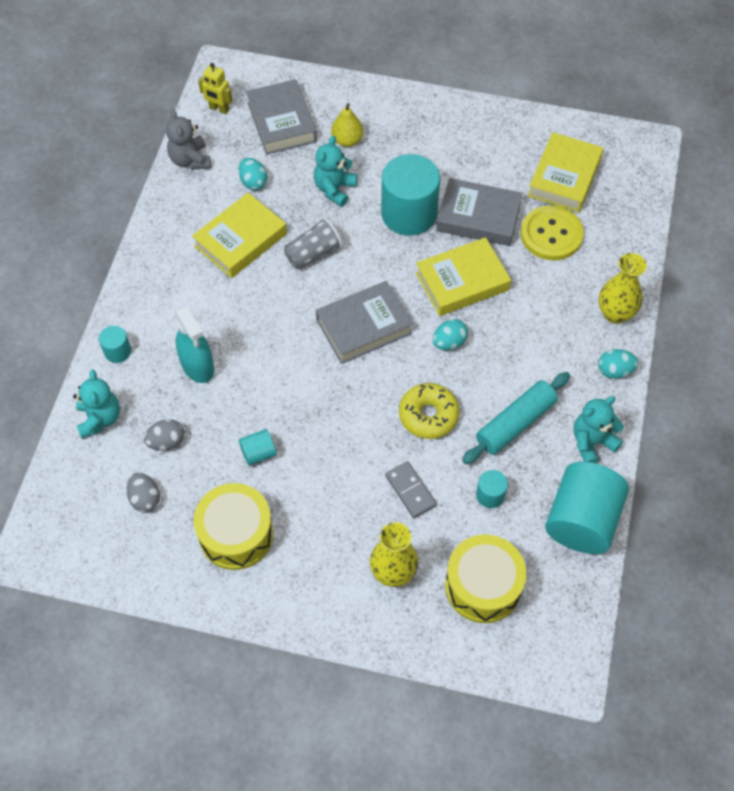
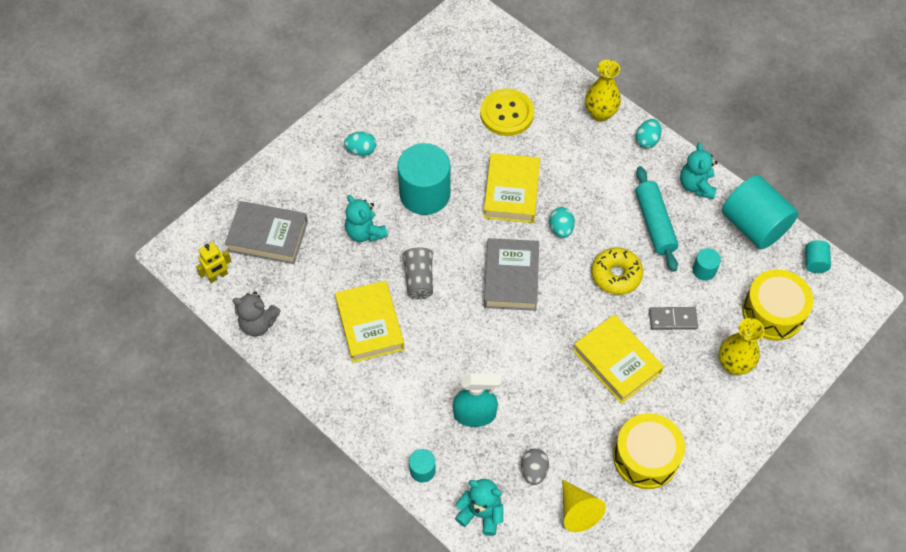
camera: 60 degrees left, 0 degrees up
grey egg [127,473,160,512] -> yellow cone [562,479,606,532]
turquoise egg [238,158,267,190] -> turquoise egg moved to [344,132,377,156]
turquoise cylinder [239,429,276,466] -> turquoise cylinder moved to [805,240,831,273]
yellow pear [331,103,363,147] -> none
grey book [436,178,523,246] -> none
yellow book [528,132,603,212] -> yellow book moved to [573,314,664,404]

